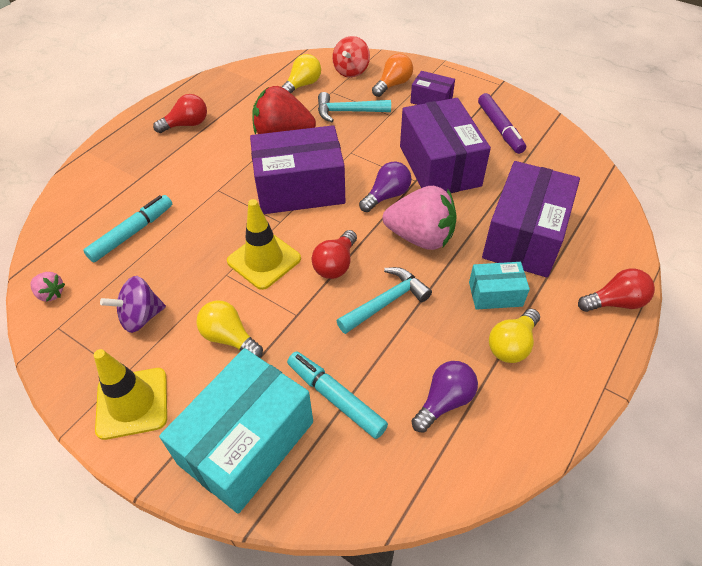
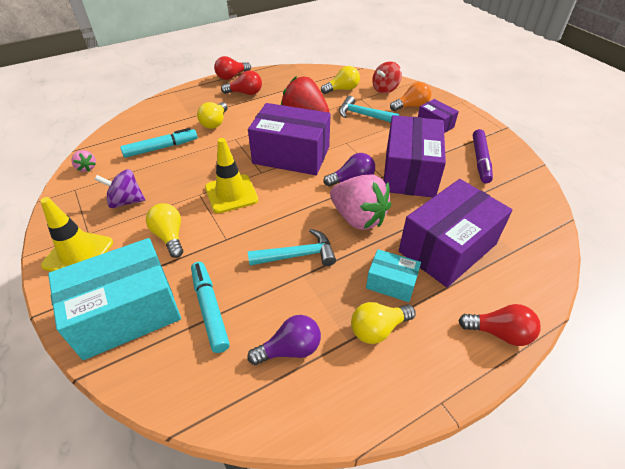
camera: 25 degrees right, 5 degrees down
red light bulb [312,230,357,279] -> red light bulb moved to [214,56,251,80]
none -> yellow light bulb [197,102,228,129]

